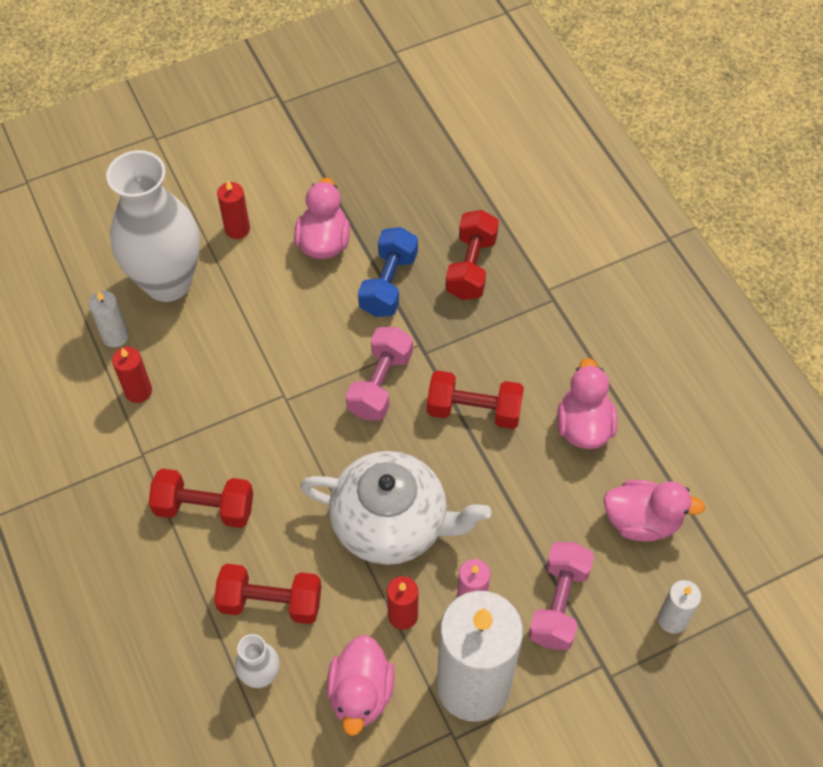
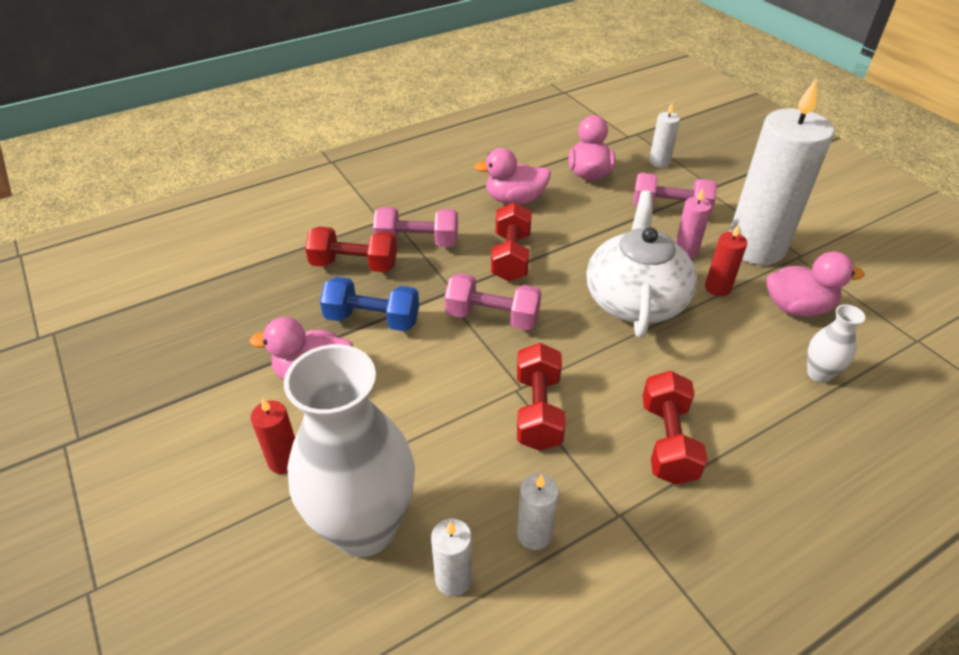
camera: 95 degrees left, 15 degrees down
red candle [112,347,152,403] -> white candle [517,474,559,550]
red dumbbell [214,564,322,624] -> red dumbbell moved to [517,343,566,451]
none -> pink dumbbell [373,207,458,247]

